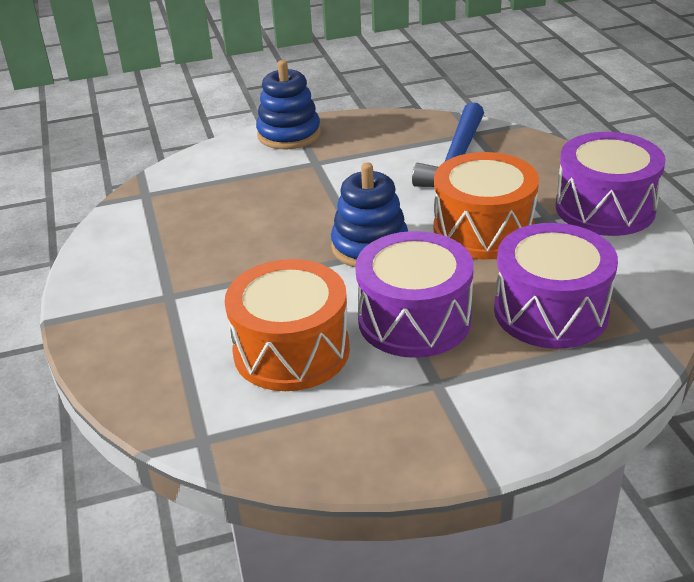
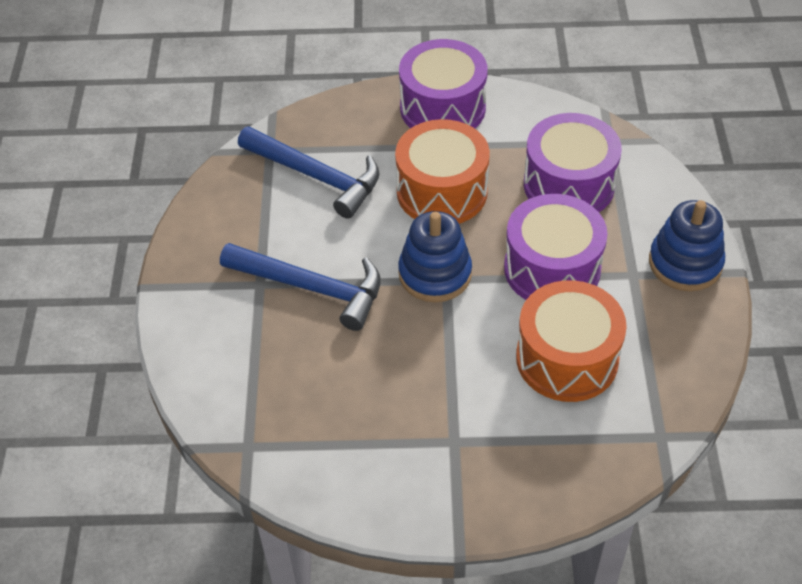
camera: 75 degrees left, 15 degrees up
blue stacking toy [256,60,321,149] -> blue stacking toy moved to [649,200,725,291]
none -> blue hammer [220,243,381,331]

